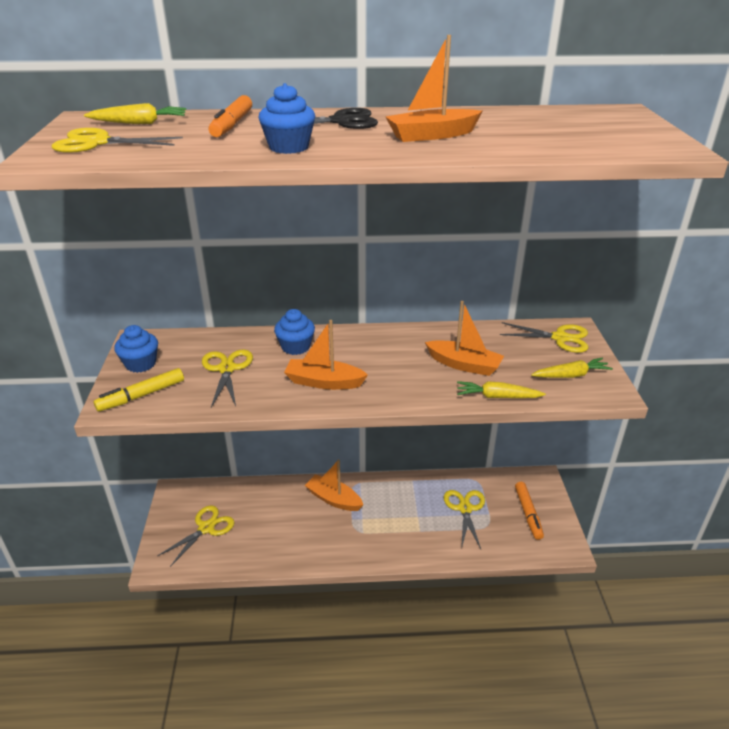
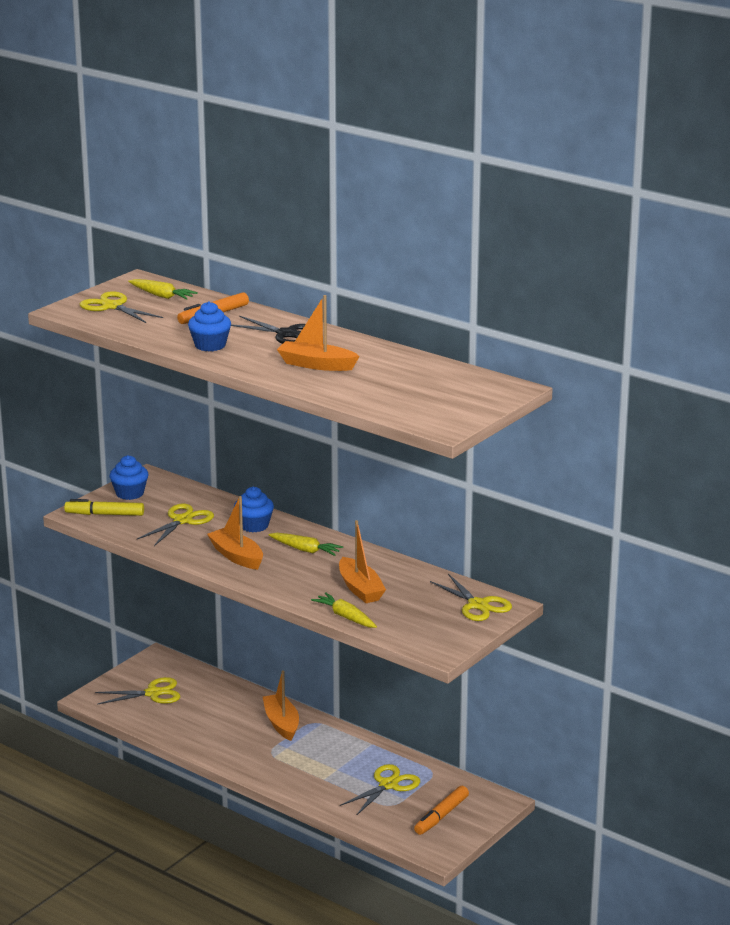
camera: 40 degrees right, 10 degrees down
yellow carrot [531,358,613,378] -> yellow carrot moved to [268,533,343,556]

